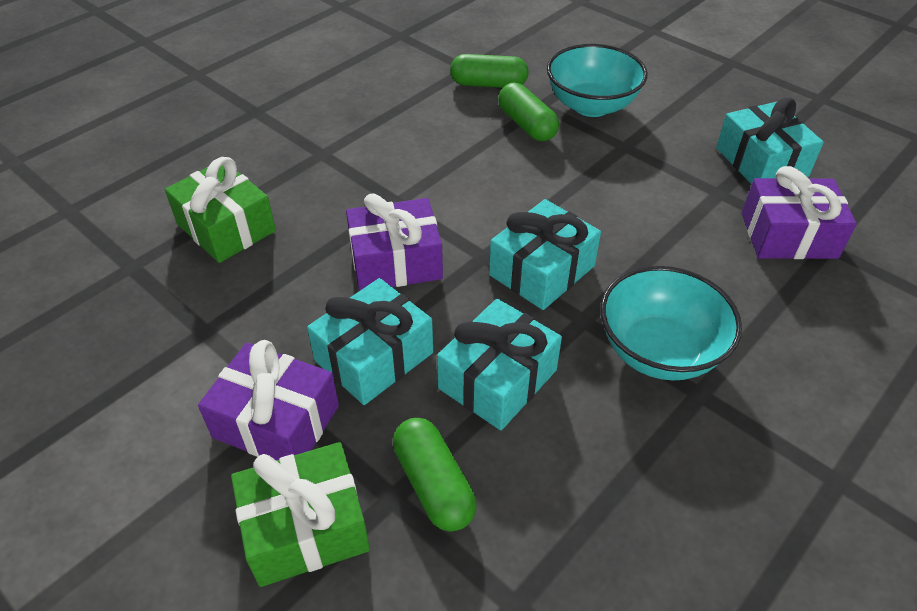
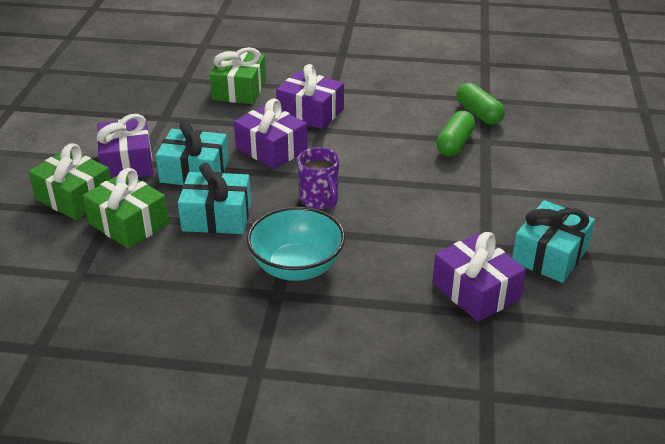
camera: 55 degrees right, 10 degrees down
green capsule [393,418,477,531] -> green gift [83,168,169,249]
turquoise gift [489,199,601,310] -> purple mug [297,147,339,209]
turquoise bowl [547,44,647,117] -> none
none -> purple gift [276,64,344,129]

